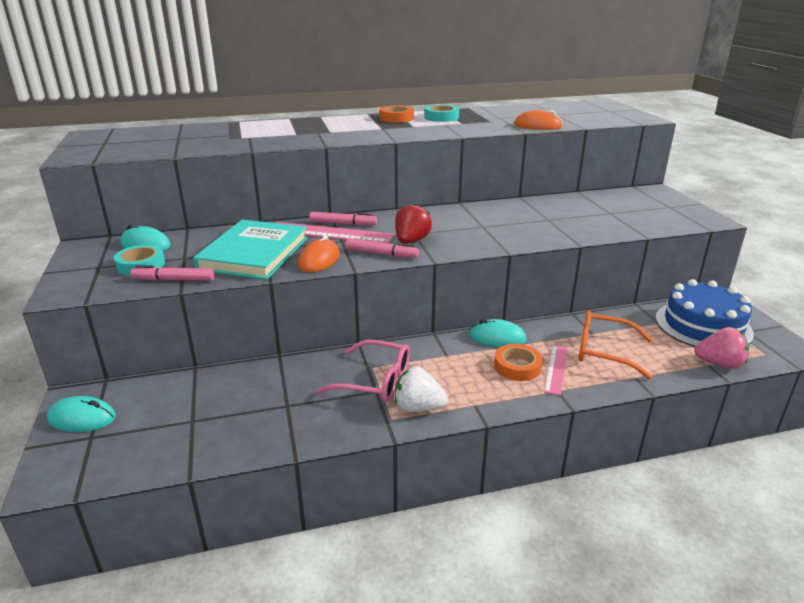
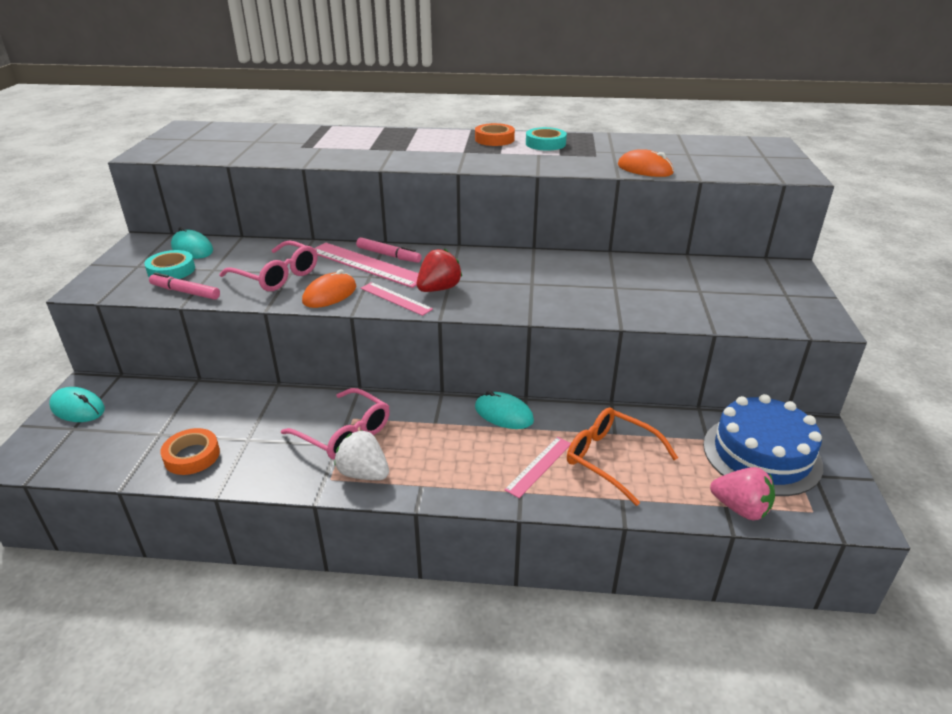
camera: 20 degrees right, 5 degrees up
turquoise book [193,220,308,279] -> pink glasses [220,240,317,291]
pink marker [345,238,419,258] -> pink ruler [361,282,433,316]
orange tape [494,344,543,381] -> orange tape moved to [160,428,220,475]

